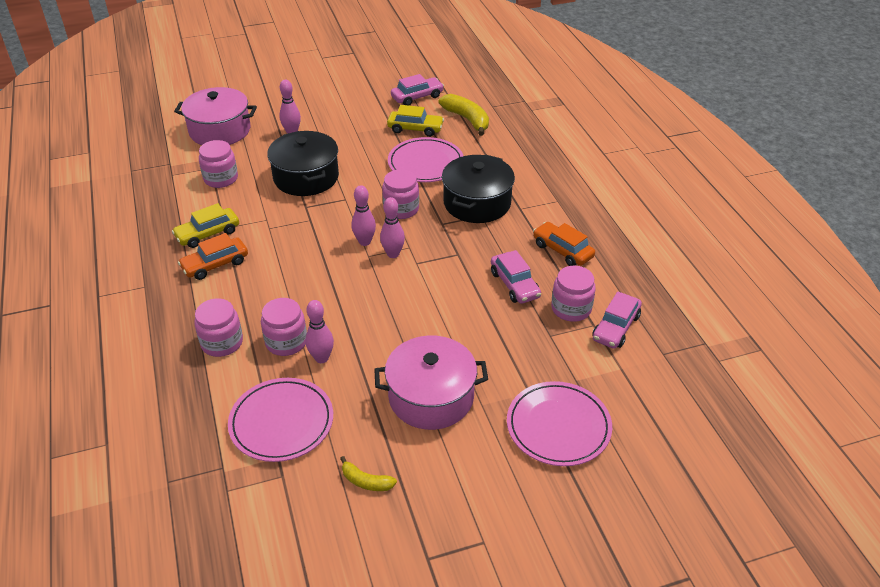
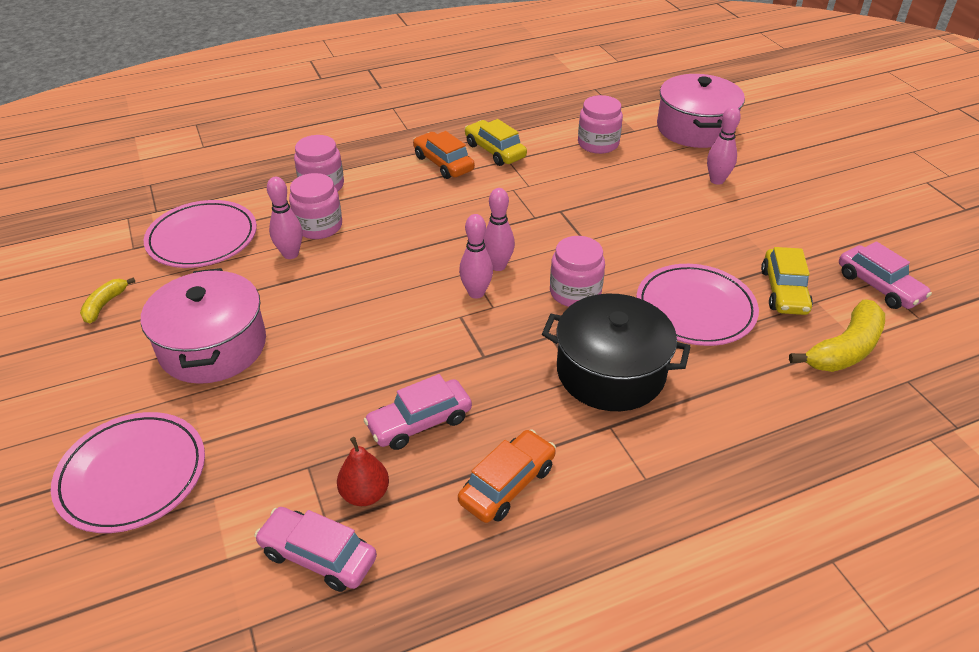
camera: 85 degrees right, 0 degrees up
black pot [267,131,339,196] -> none
pink jar [551,266,596,322] -> red pear [337,437,389,506]

